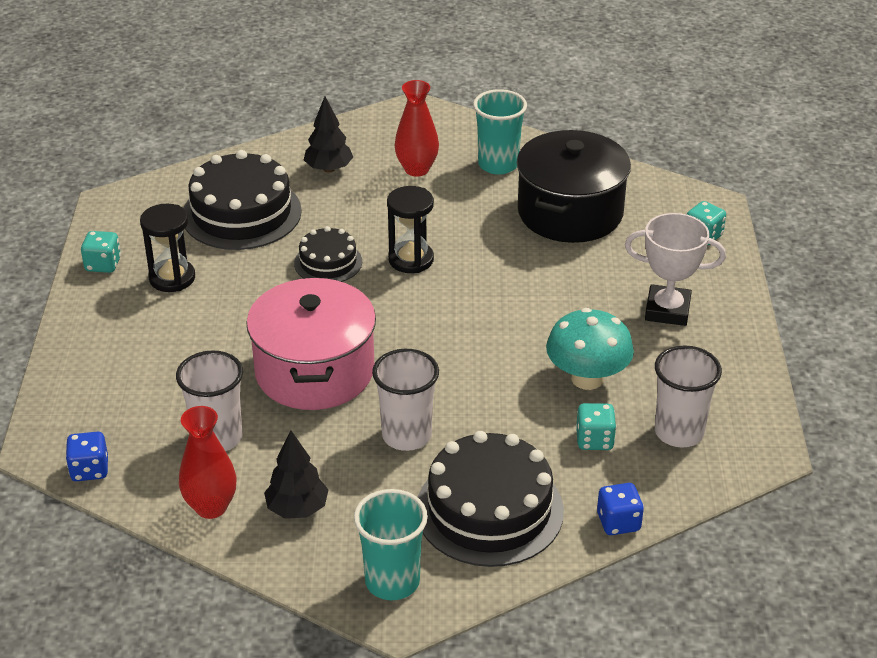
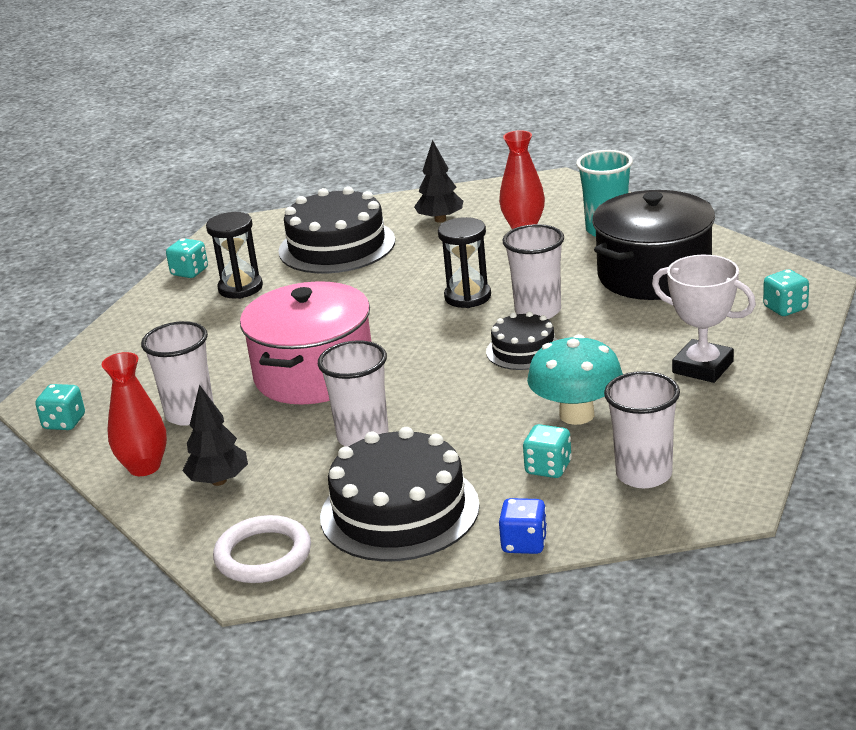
camera: 25 degrees right, 10 degrees down
blue dice [65,432,108,481] -> turquoise dice [35,384,85,430]
black cake [294,226,362,282] -> black cake moved to [486,311,558,370]
turquoise cup [354,489,428,600] -> white ring [213,515,311,583]
none -> white cup [502,224,564,319]

